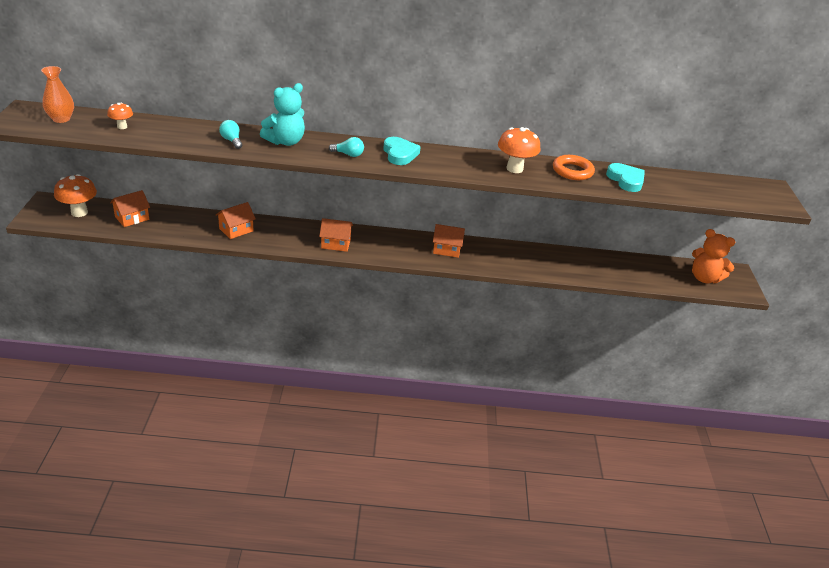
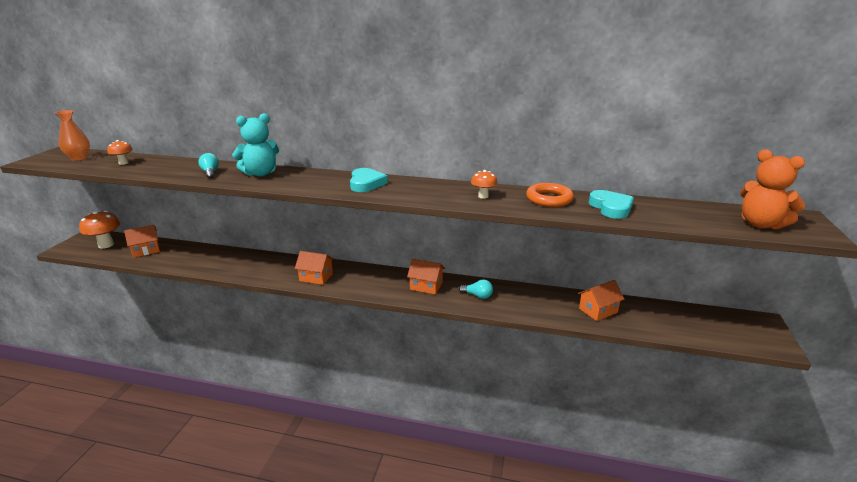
camera: 15 degrees right, 10 degrees down
orange house [216,202,256,239] -> orange house moved to [578,280,624,321]
turquoise light bulb [329,137,364,157] -> turquoise light bulb moved to [459,279,493,299]
orange mushroom [498,127,540,173] -> orange mushroom [471,170,497,199], size x0.57
orange teddy bear [692,229,735,283] -> orange teddy bear moved to [740,149,805,229]

